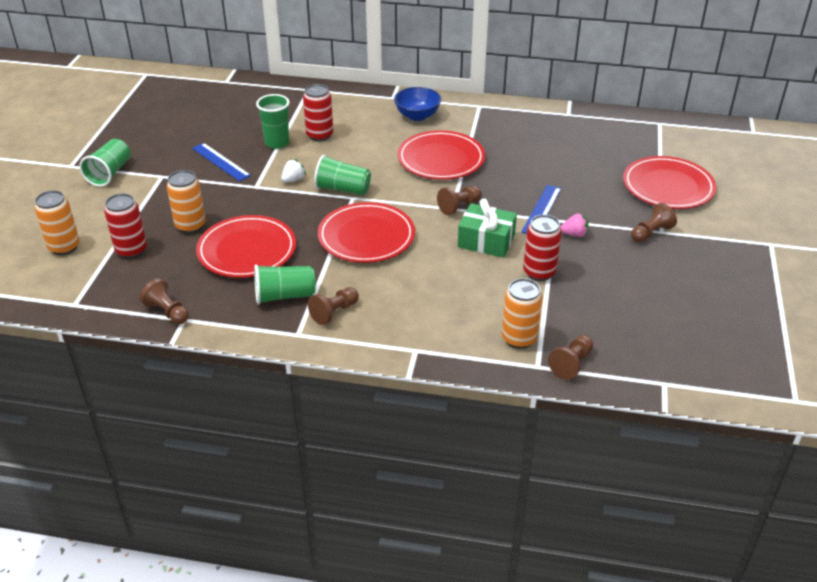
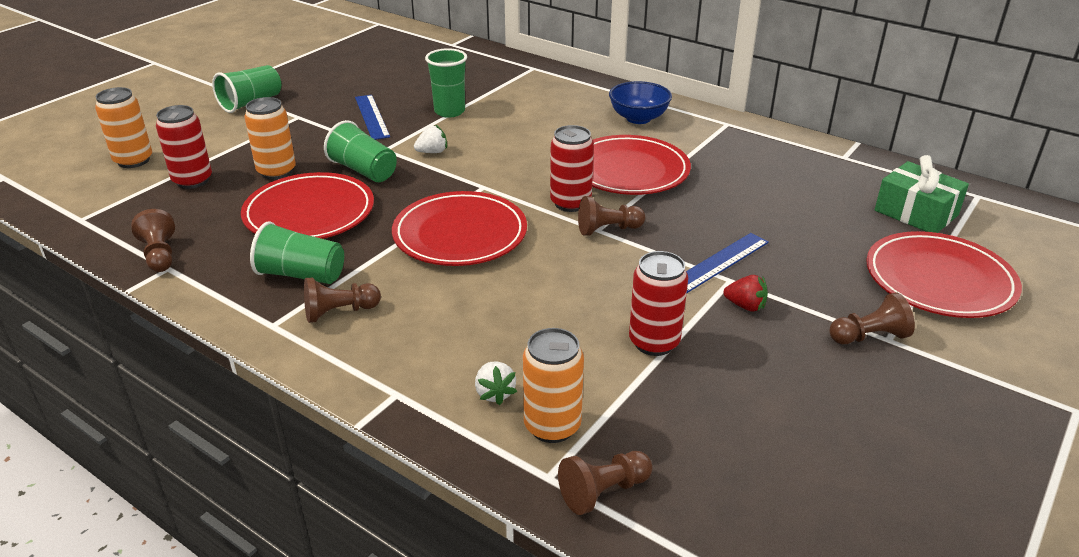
camera: 25 degrees right, 5 degrees down
red can [303,84,333,141] -> red can moved to [550,125,594,212]
green cup [314,155,371,196] -> green cup moved to [324,120,397,182]
green gift [458,199,517,258] -> green gift moved to [875,155,969,233]
pink strawberry [560,213,588,237] -> red strawberry [723,275,768,312]
none -> white strawberry [475,362,517,405]

